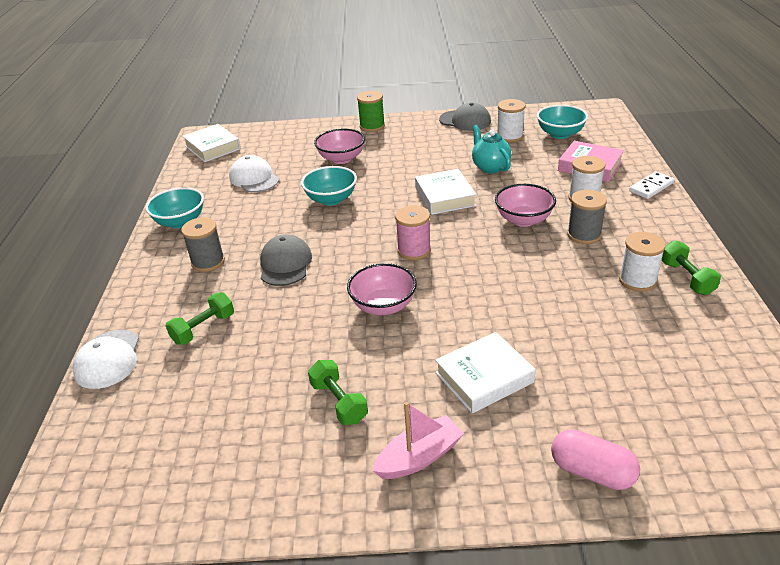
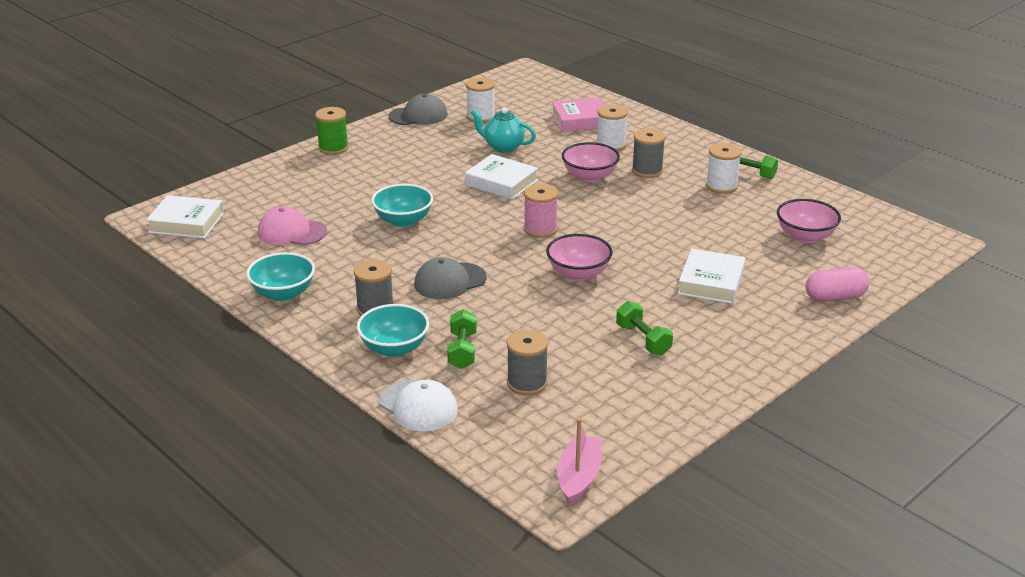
camera: 45 degrees left, 5 degrees down
white cap [229,155,279,192] -> pink cap [258,206,327,245]
grey cap [260,234,312,286] -> grey cap turned 75 degrees counterclockwise [414,257,487,299]
green dumbbell [308,360,368,425] -> green dumbbell turned 45 degrees clockwise [616,301,673,355]
pink bowl [314,129,365,164] -> pink bowl moved to [777,199,841,243]
pink boat [372,402,464,479] -> pink boat moved to [557,418,602,505]
turquoise bowl [537,105,588,139] -> turquoise bowl moved to [357,304,429,357]
white domino [629,171,674,199] -> none
none -> grey spool [507,330,548,395]

